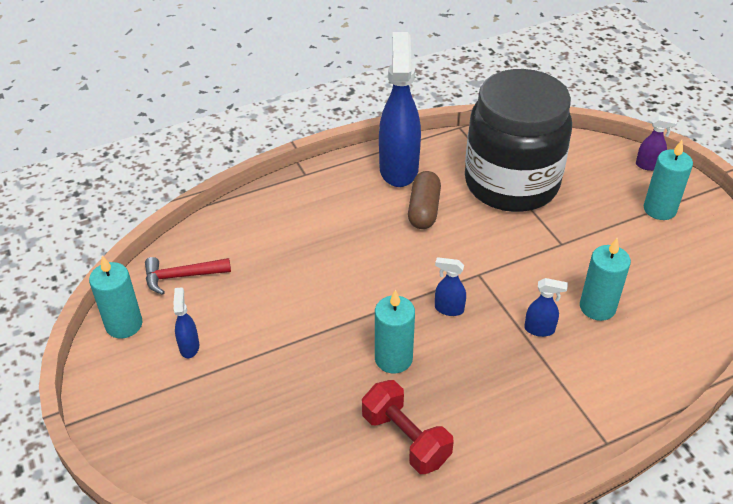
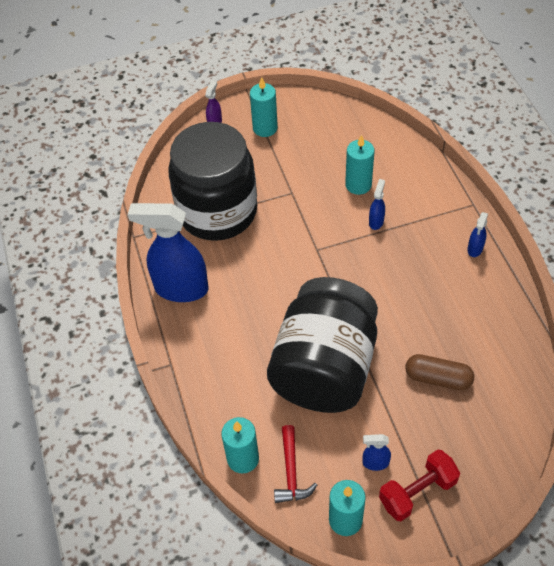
camera: 80 degrees left, 10 degrees up
red dumbbell [362,380,454,474] -> red dumbbell moved to [379,450,460,521]
turquoise candle [375,289,415,374] -> turquoise candle moved to [221,417,259,473]
brown capsule [408,171,441,229] -> brown capsule moved to [405,354,474,390]
blue spray bottle [435,257,466,316] -> blue spray bottle moved to [467,212,488,257]
none -> black jar [267,277,378,413]

